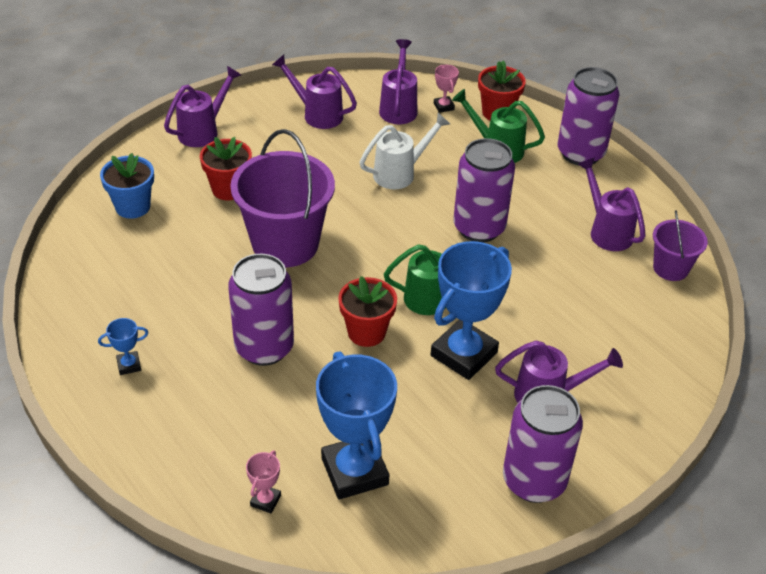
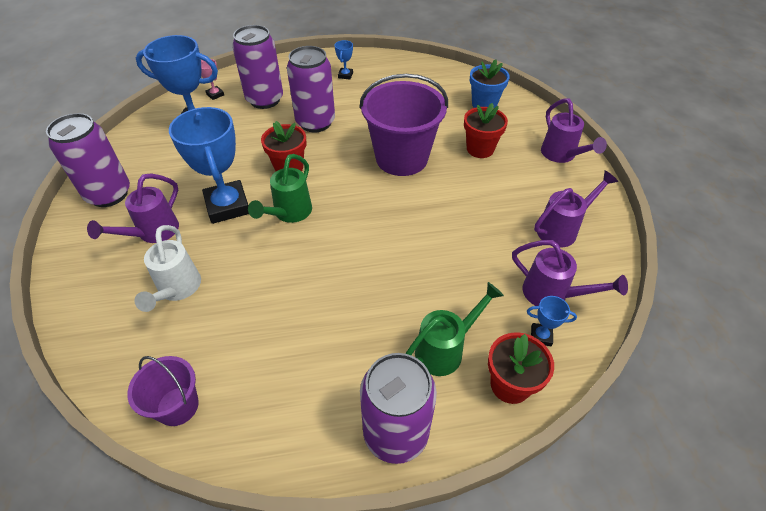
camera: 120 degrees right, 5 degrees up
white watering can [359,113,450,189] -> white watering can moved to [134,225,201,312]
pink trophy [434,65,459,113] -> blue trophy [527,296,577,346]
purple can [454,138,515,242] -> purple can moved to [232,25,283,109]
purple watering can [578,157,646,251] -> none

